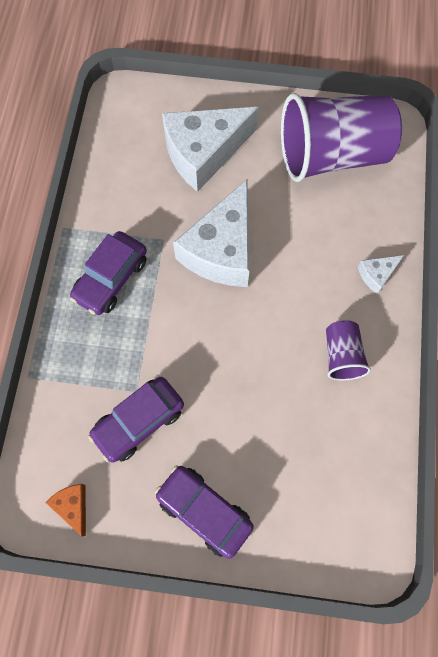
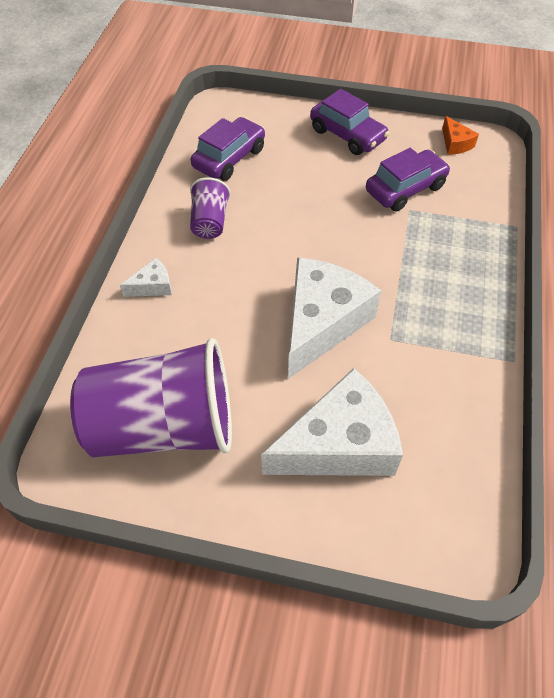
camera: 175 degrees left, 15 degrees down
purple car [70,231,147,315] -> purple car moved to [191,117,265,181]

